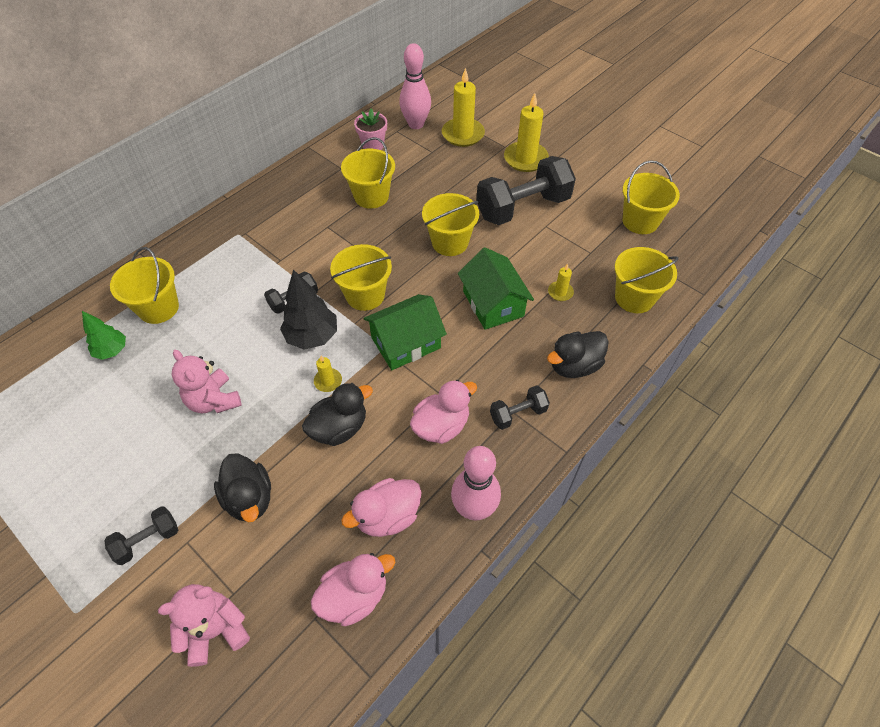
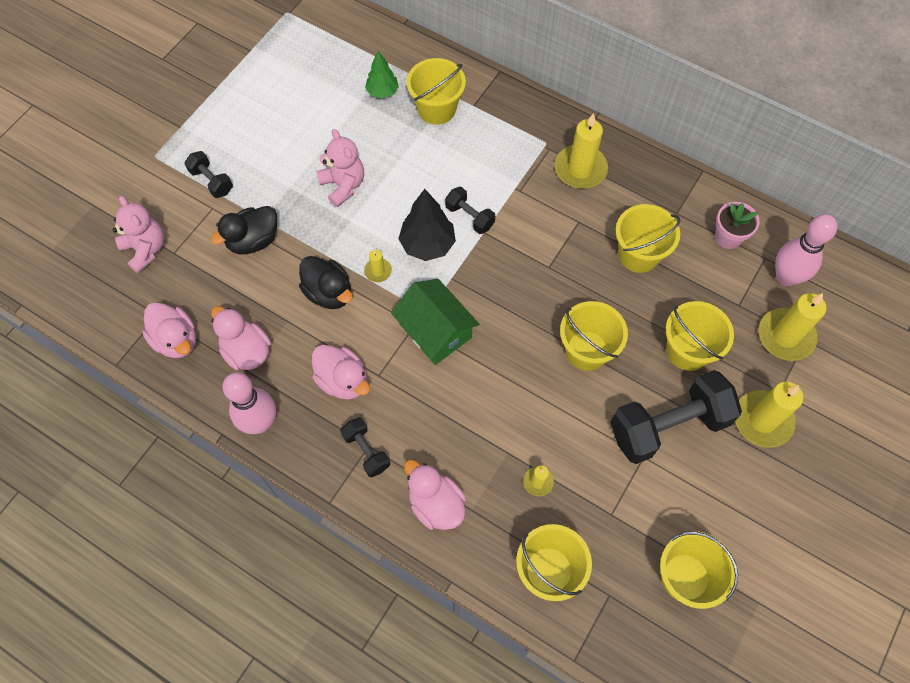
camera: 80 degrees right, 10 degrees up
pink teddy bear [172,350,242,413] -> pink teddy bear turned 105 degrees clockwise [316,129,364,207]
yellow bucket [330,244,392,311] -> yellow bucket moved to [666,301,734,371]
green house [458,247,534,330] -> none
black dumbbell [476,156,576,225] -> black dumbbell turned 75 degrees counterclockwise [610,370,742,464]
black duck [547,331,609,378] -> pink duck [404,460,466,530]
none -> yellow candle [555,113,608,189]

